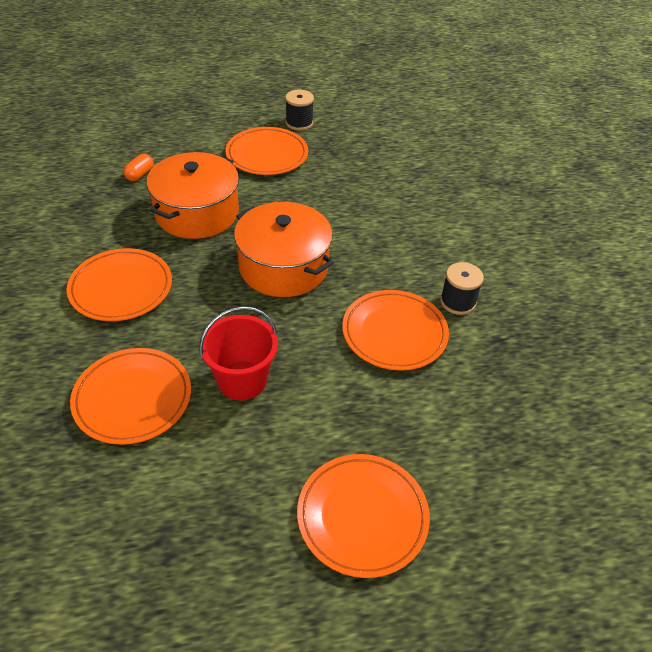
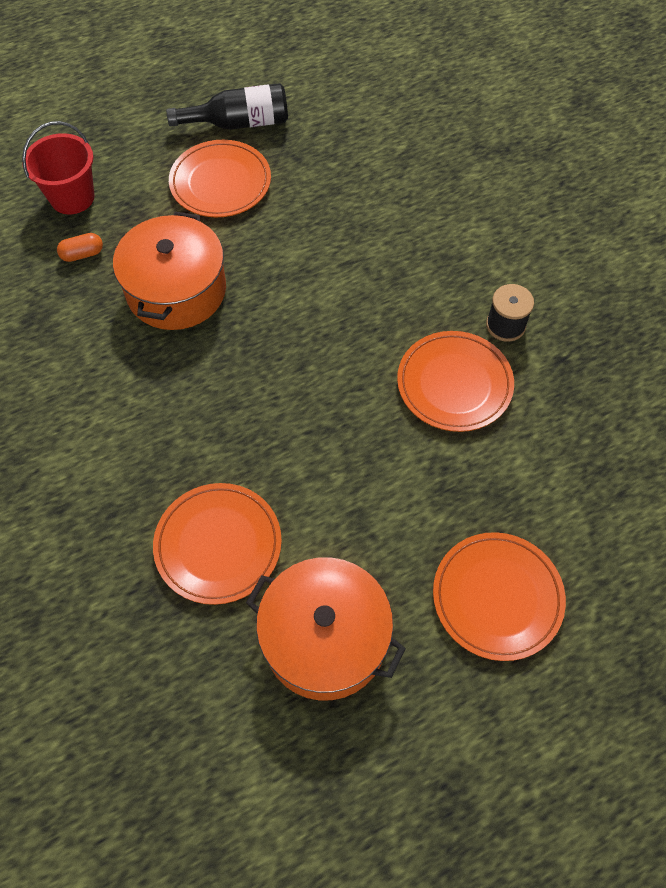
camera: 15 degrees left, 15 degrees up
orange plate [66,248,172,321] -> none
orange capsule [123,154,154,181] -> orange capsule turned 60 degrees clockwise [57,233,103,262]
red bucket [199,306,278,400] -> red bucket moved to [22,121,95,214]
orange pot [234,202,334,297] -> orange pot moved to [246,557,406,700]
black spool [285,90,314,131] -> black bottle [166,83,288,130]

